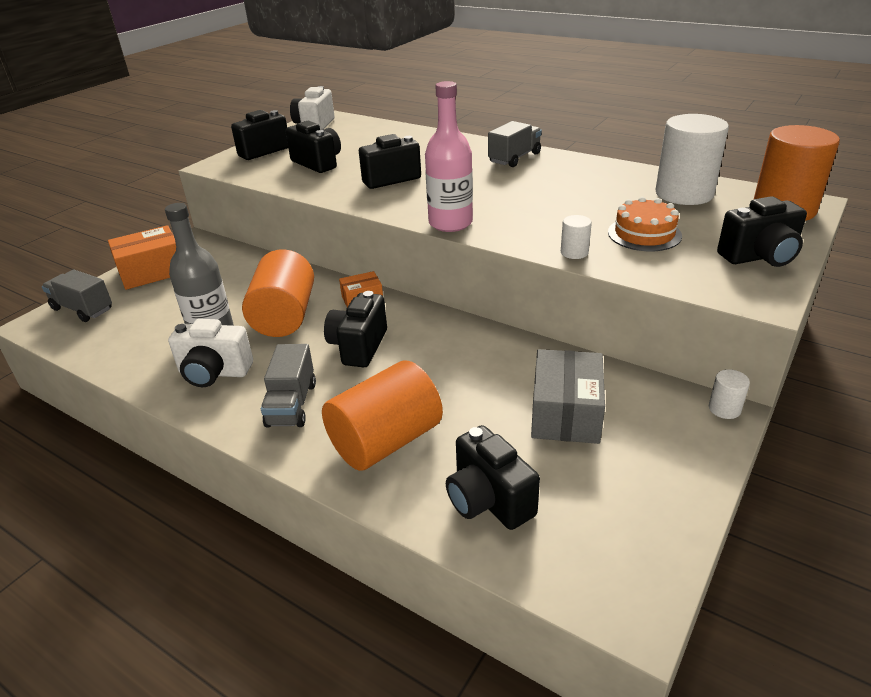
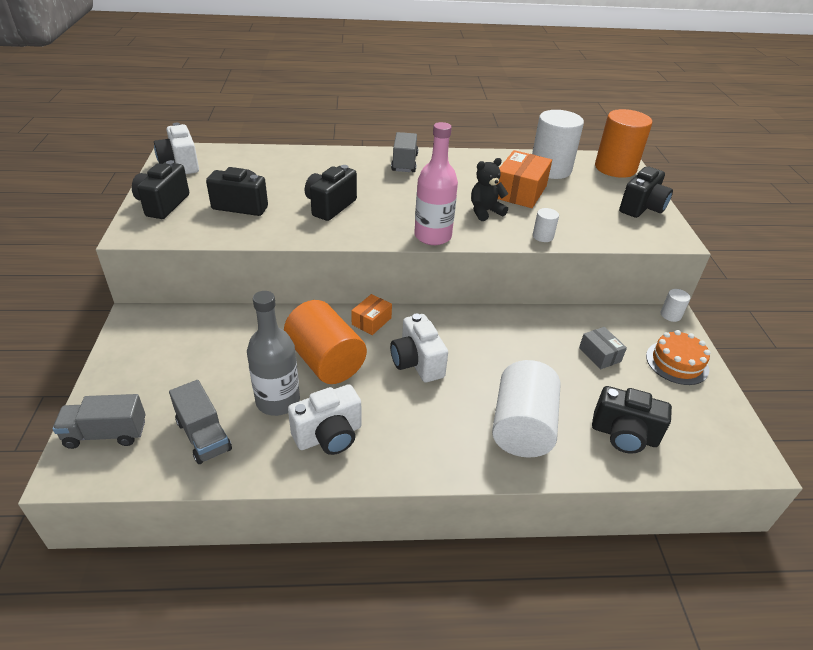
camera: 40 degrees left, 5 degrees up
orange box [108,225,176,290] -> orange box moved to [498,150,552,208]
grey truck [261,344,316,428] -> grey truck moved to [169,380,232,464]
orange cylinder [322,361,443,471] -> white cylinder [492,360,560,458]
black camera [324,291,387,367] -> white camera [390,314,448,382]
grey box [531,349,605,444] -> grey box [579,327,627,369], size x0.57
orange cake [608,197,682,251] -> orange cake moved to [646,330,711,385]
none -> black teddy bear [471,158,508,221]

